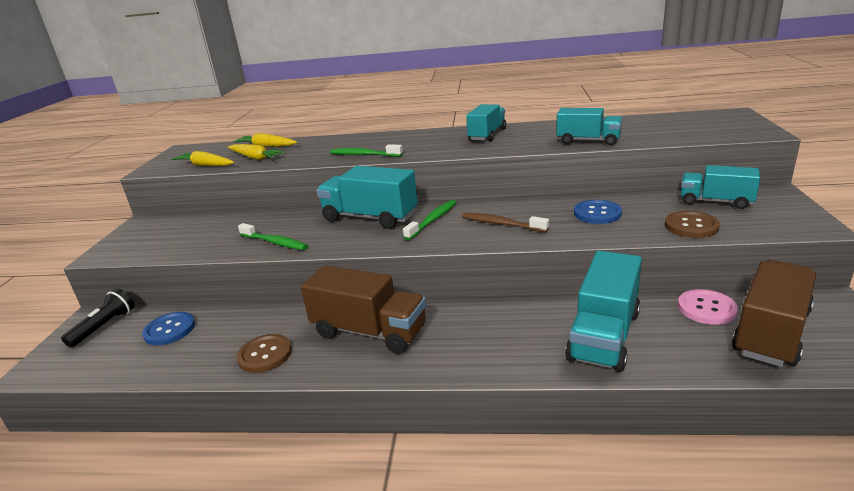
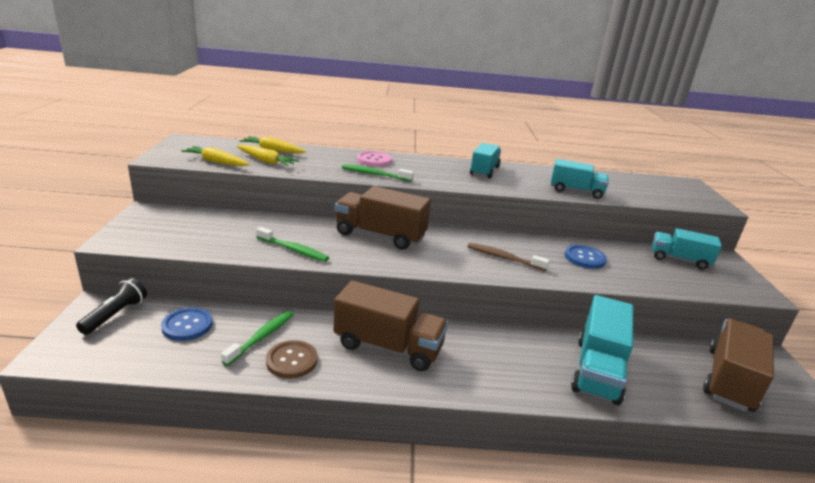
camera: 10 degrees left, 0 degrees up
turquoise truck [317,166,418,229] -> brown truck [335,186,431,250]
green toothbrush [403,200,457,240] -> green toothbrush moved to [221,311,294,366]
brown button [665,211,720,238] -> none
pink button [678,289,738,325] -> pink button moved to [357,151,392,167]

